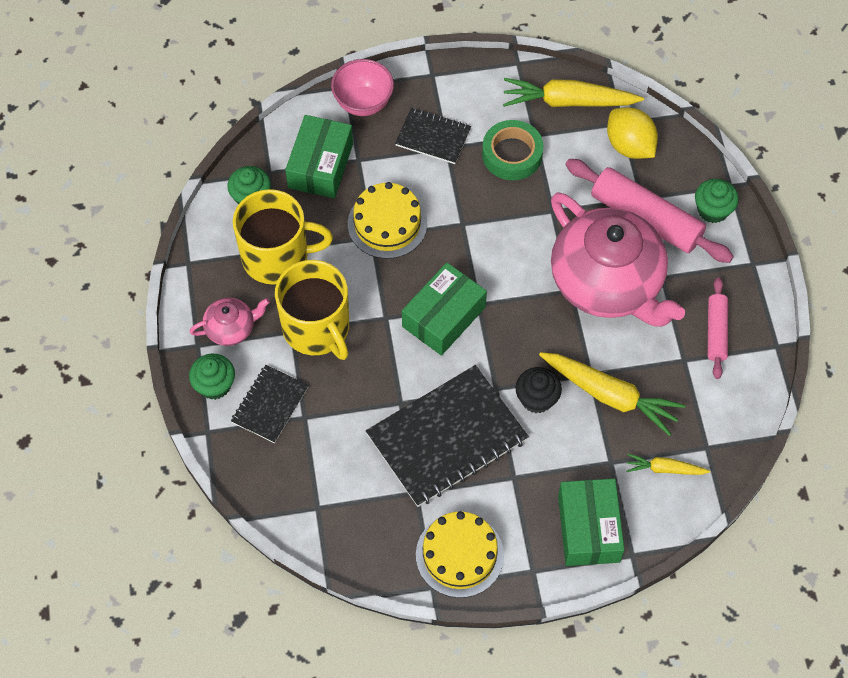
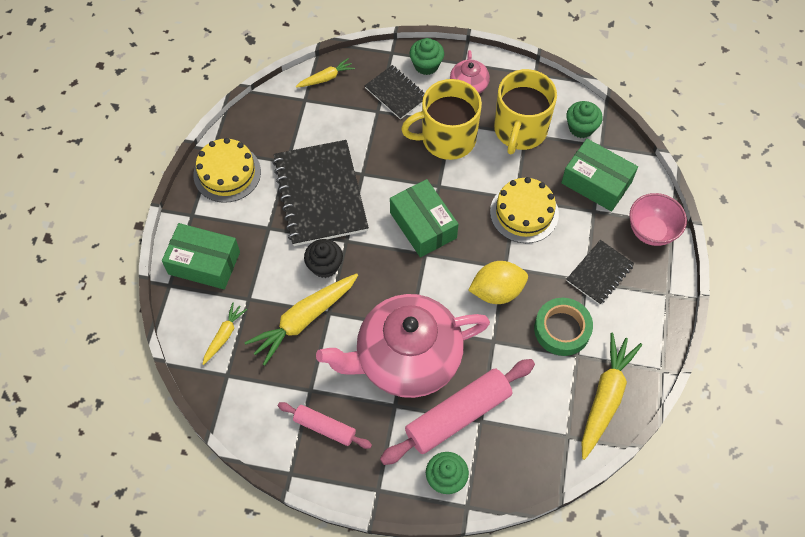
camera: 110 degrees right, 0 degrees up
yellow lemon [607,108,658,159] -> yellow lemon moved to [468,261,528,304]
none -> yellow carrot [296,58,355,88]

